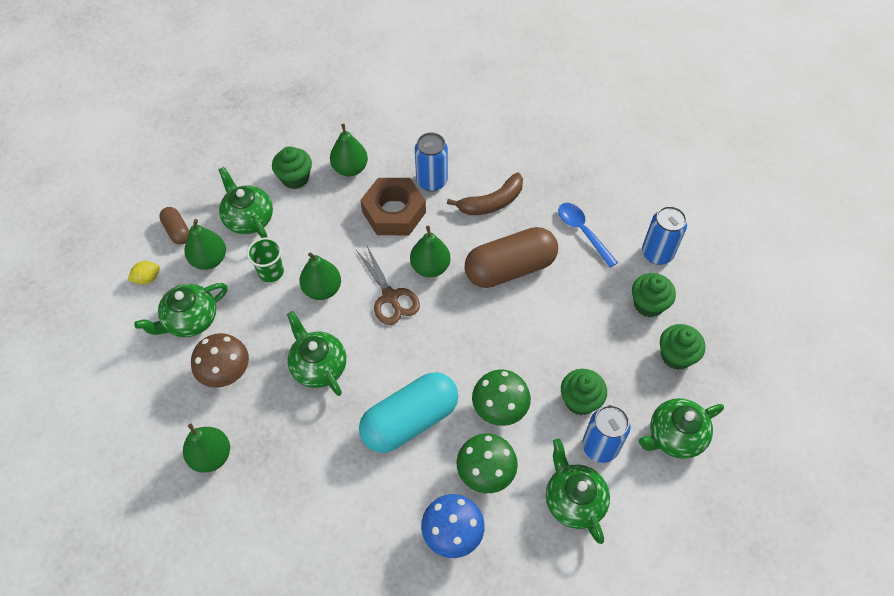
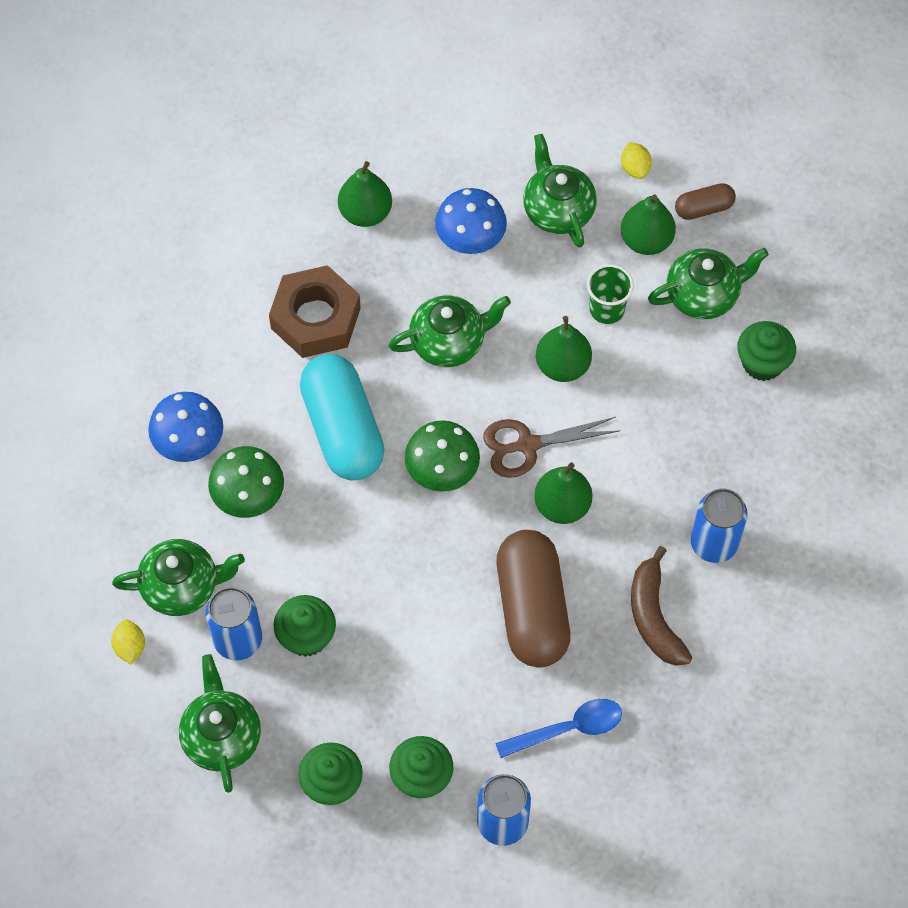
camera: 105 degrees right, 5 degrees up
brown mushroom [191,333,249,388] -> blue mushroom [435,188,507,254]
green pear [330,124,368,176] -> none
brown nut [361,178,426,235] -> brown nut moved to [269,265,361,358]
green mushroom [472,369,531,426] -> green mushroom moved to [405,420,480,492]
none -> yellow lemon [111,619,145,665]

